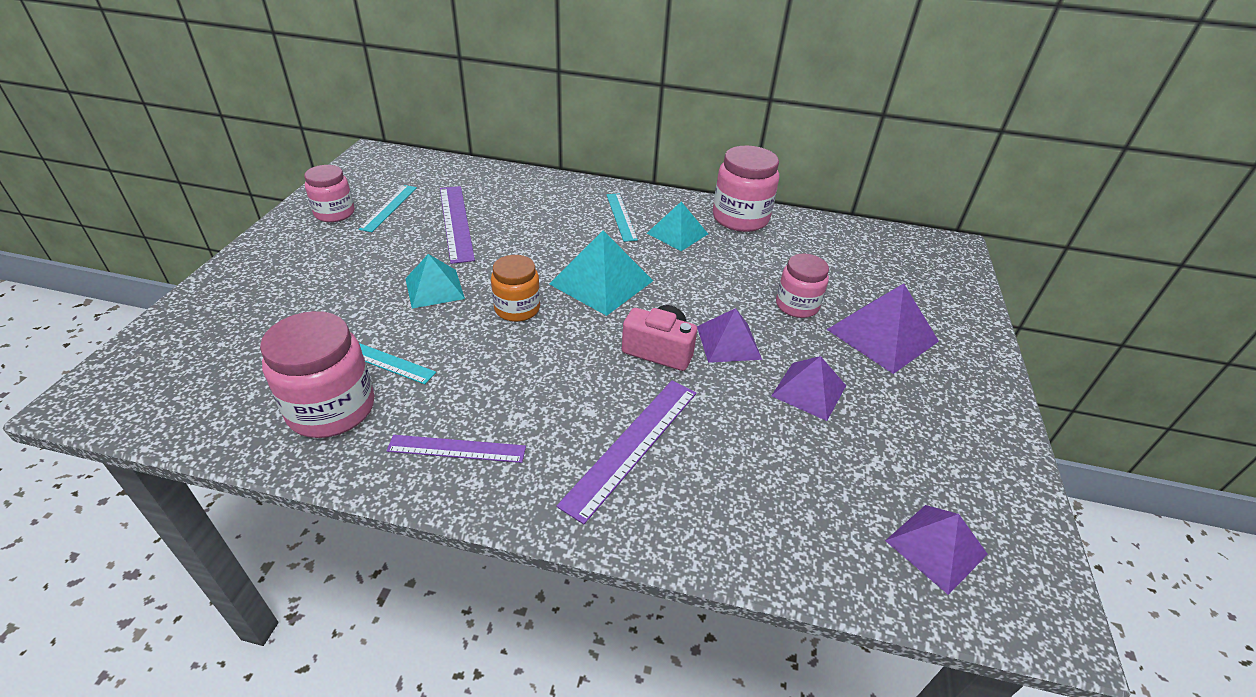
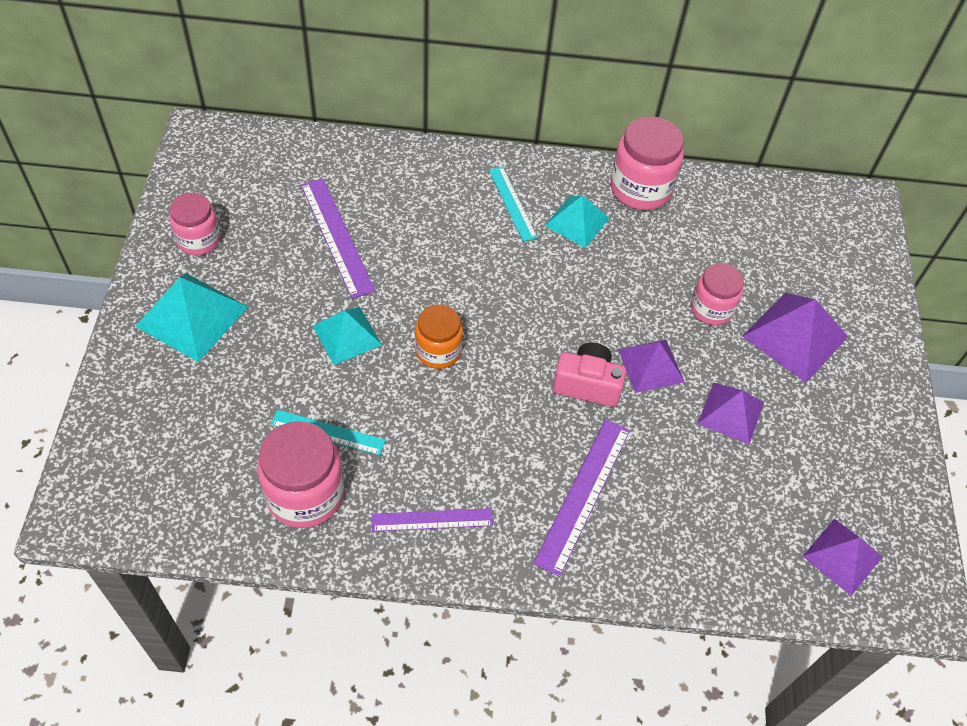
camera: 10 degrees left, 15 degrees up
turquoise ruler [359,185,417,232] -> none
turquoise pyramid [549,231,653,316] -> turquoise pyramid moved to [135,273,248,362]

